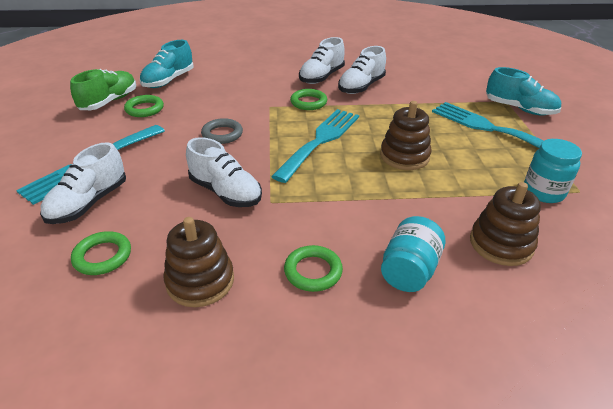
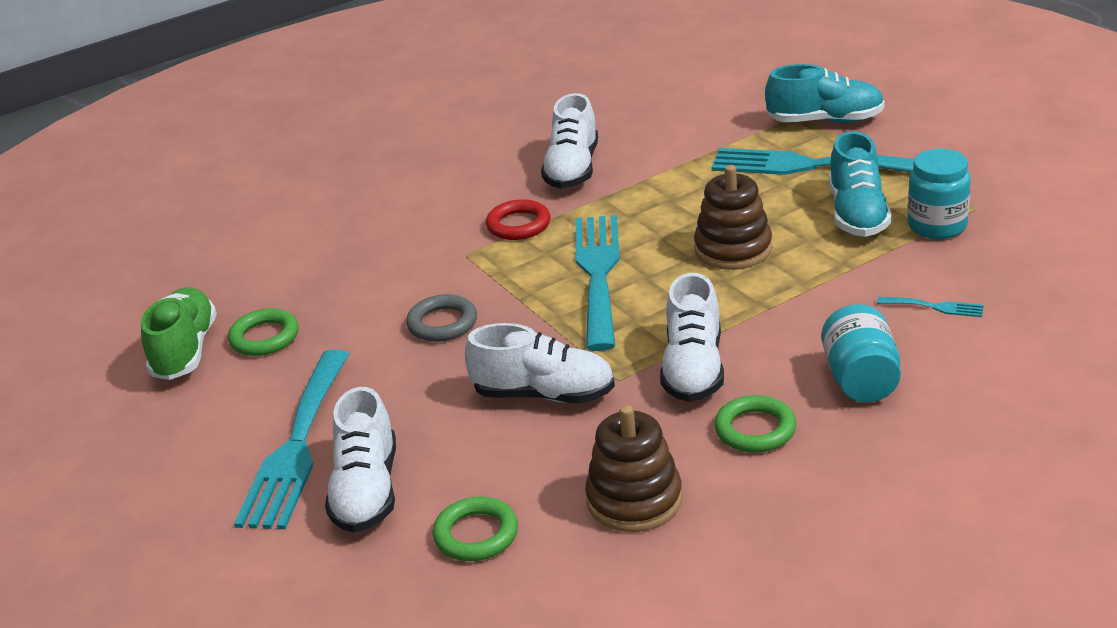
camera: 25 degrees left, 5 degrees down
turquoise shoe [140,40,194,88] -> turquoise shoe moved to [829,131,892,237]
green ring [290,89,327,110] -> red ring [486,199,551,240]
white shoe [299,37,345,84] -> white shoe moved to [660,273,724,402]
brown stacking toy [470,182,541,266] -> turquoise fork [877,297,983,317]

